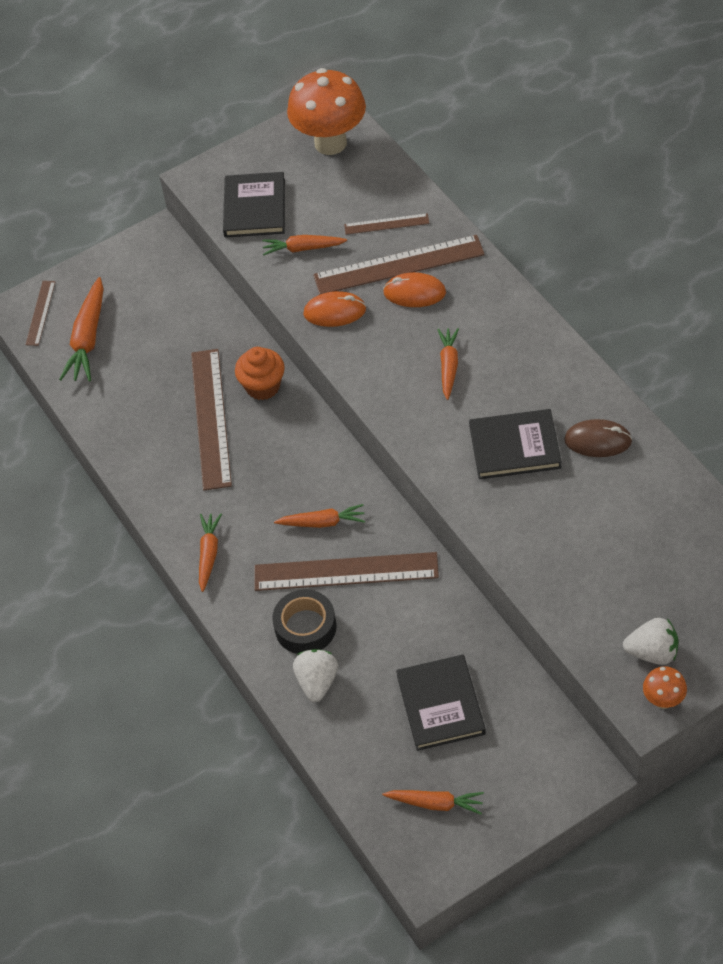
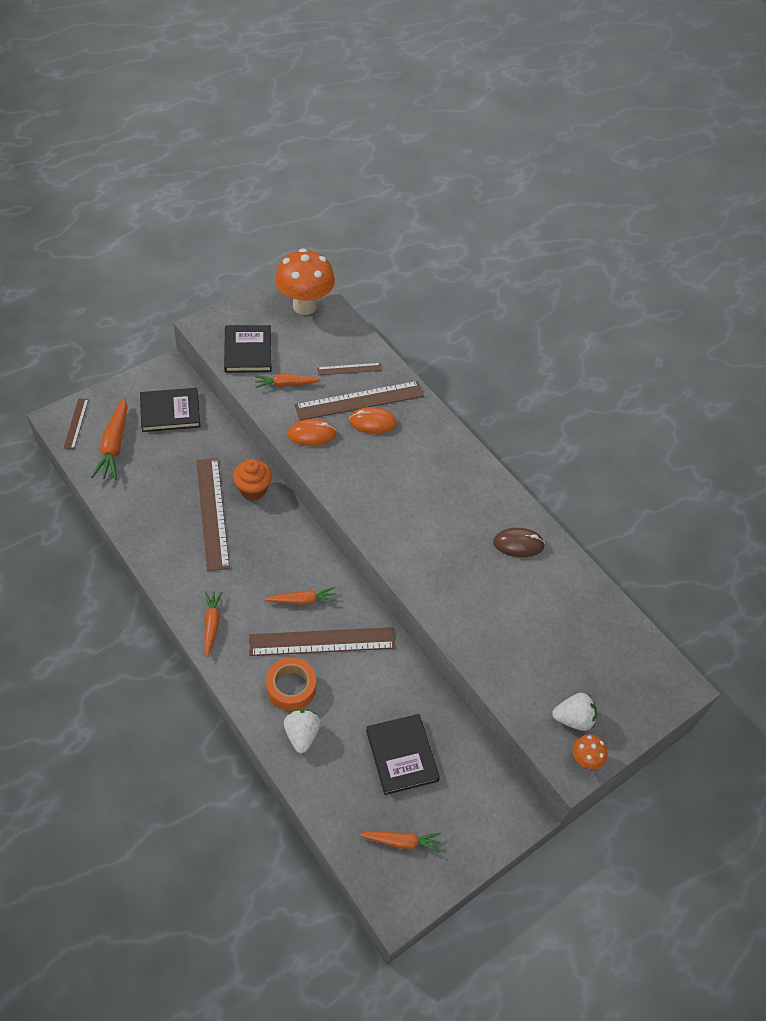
camera: 15 degrees left, 0 degrees up
black tape [272,590,337,654] -> orange tape [266,657,316,711]
orange carrot [437,328,459,400] -> none
black book [469,409,562,479] -> black book moved to [140,388,201,432]

